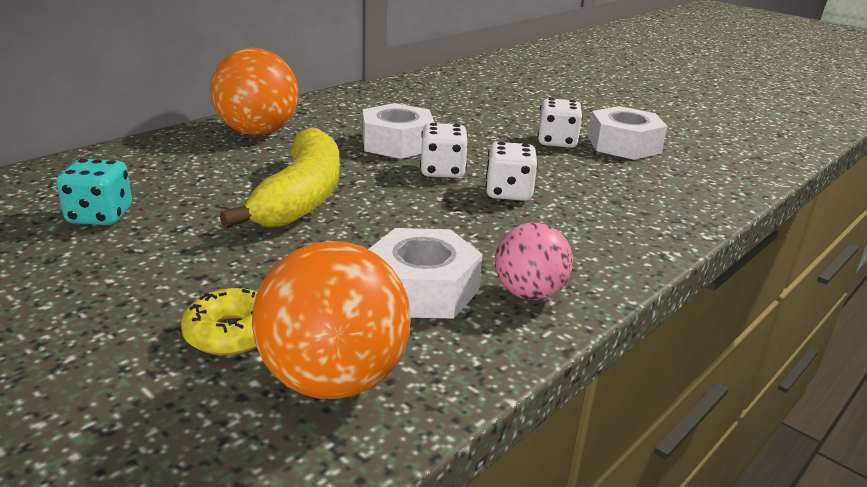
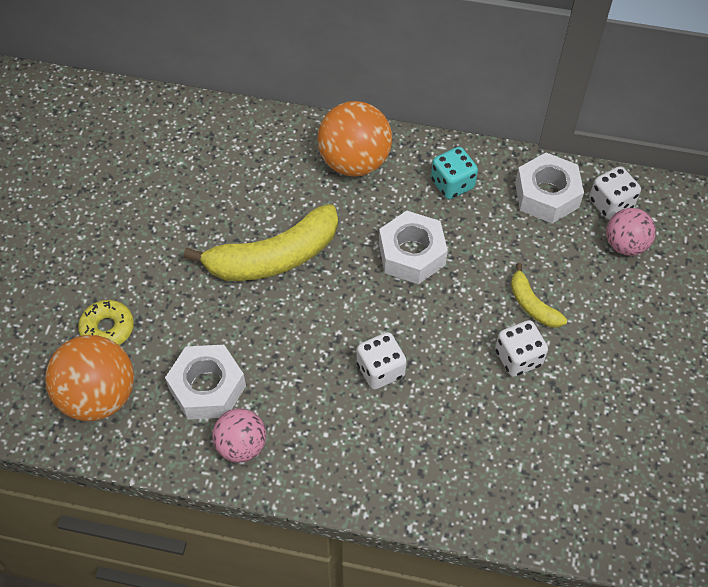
camera: 60 degrees right, 30 degrees up
turquoise dice [56,159,132,225] -> turquoise dice moved to [431,147,478,199]
white dice [420,123,468,178] -> white dice moved to [589,166,641,220]
white nut [588,106,668,160] -> white nut moved to [515,153,584,223]
none -> yellow banana [511,263,567,328]
none -> pink ball [606,208,656,256]

